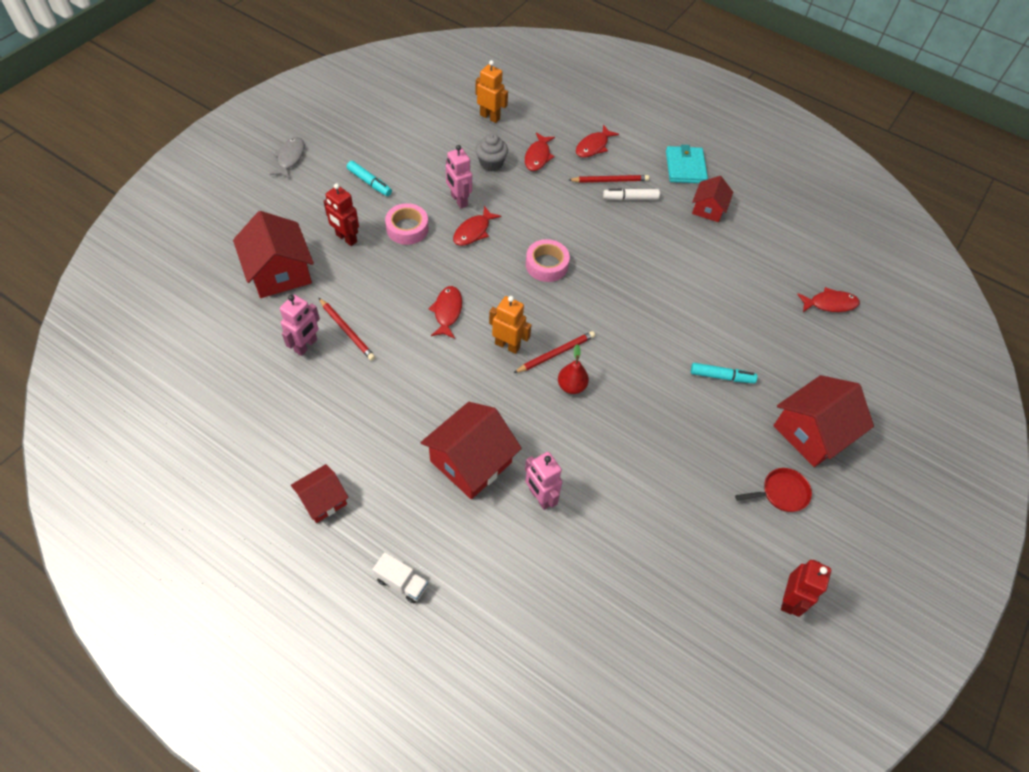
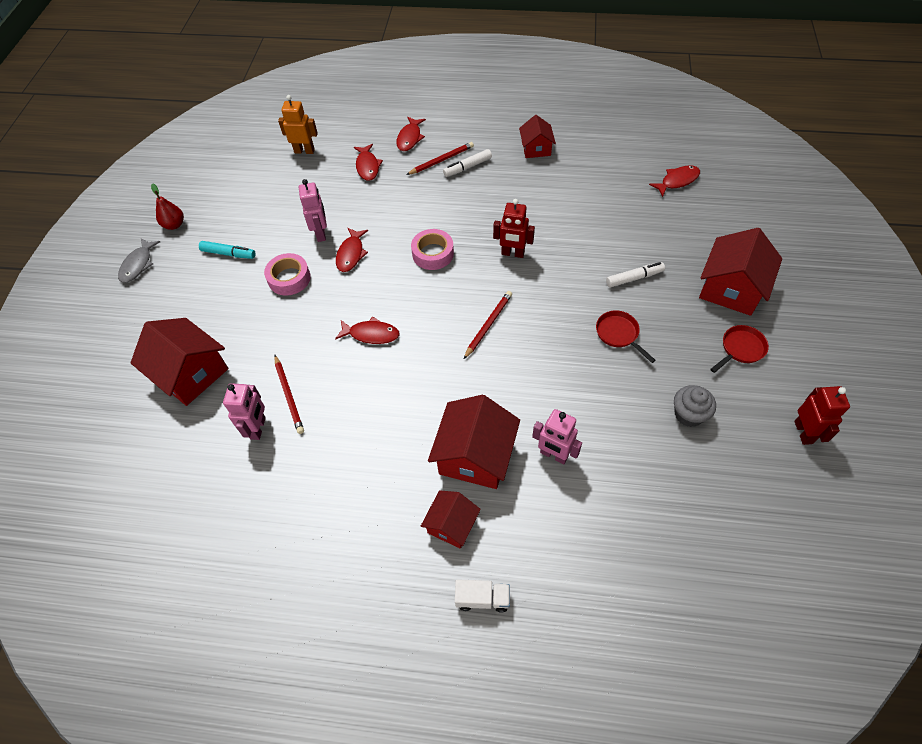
camera: 20 degrees left, 0 degrees up
grey fish [270,137,305,178] -> grey fish turned 150 degrees counterclockwise [118,238,160,283]
red house [291,464,349,523] -> red house moved to [421,490,481,548]
red pencil [319,298,375,361] -> red pencil turned 45 degrees clockwise [274,355,304,434]
red robot [324,183,359,246] -> red robot moved to [493,199,535,258]
red fish [429,286,462,339] -> red fish turned 120 degrees clockwise [335,317,400,344]
pink robot [446,145,472,209] -> pink robot turned 135 degrees counterclockwise [299,179,327,242]
grey cupcake [476,133,508,172] -> grey cupcake moved to [674,385,716,427]
orange robot [489,296,531,354] -> none
red pear [558,344,589,394] -> red pear moved to [151,183,184,230]
turquoise wallet [666,145,708,183] -> none
turquoise marker [691,363,757,383] -> white marker [606,262,665,288]
none -> red pan [596,311,656,363]

